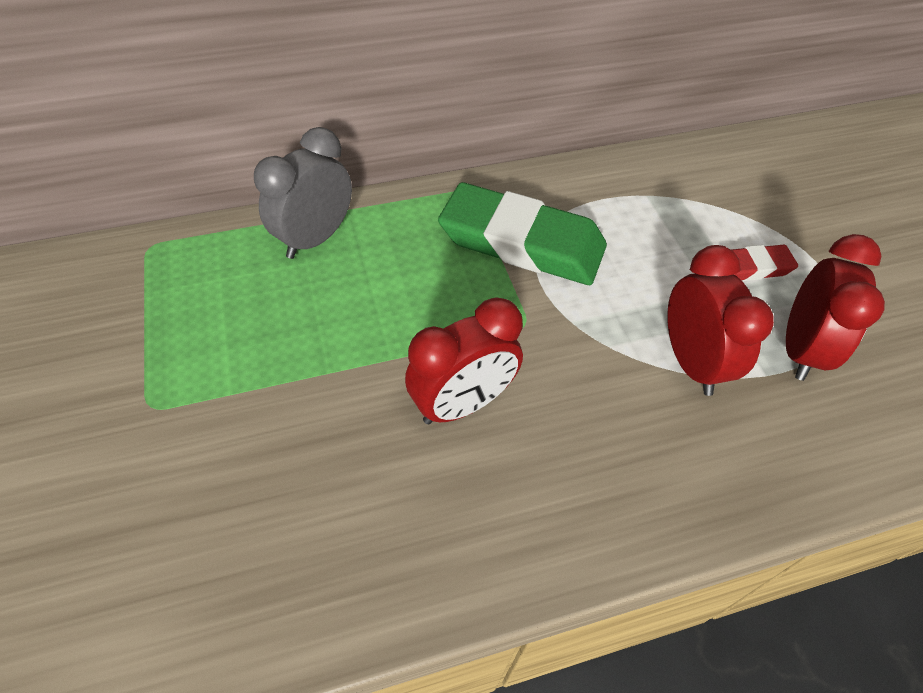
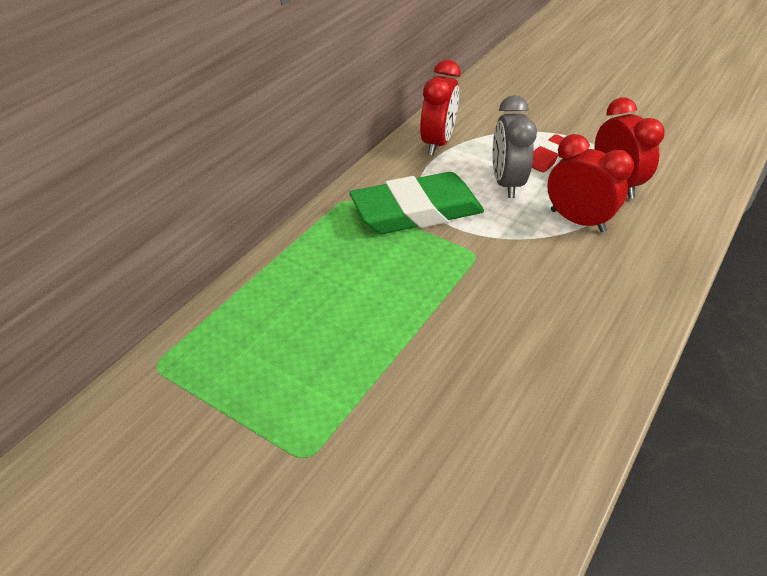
camera: 40 degrees left, 10 degrees down
grey clock [254,127,352,259] -> grey clock moved to [493,95,537,198]
red clock [405,297,523,424] -> red clock moved to [420,60,461,155]

